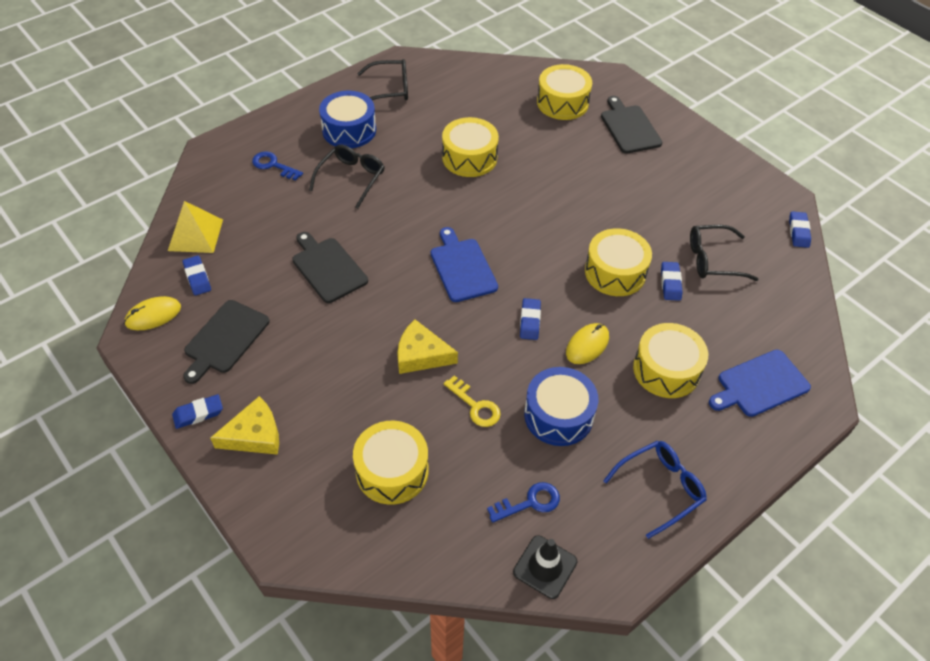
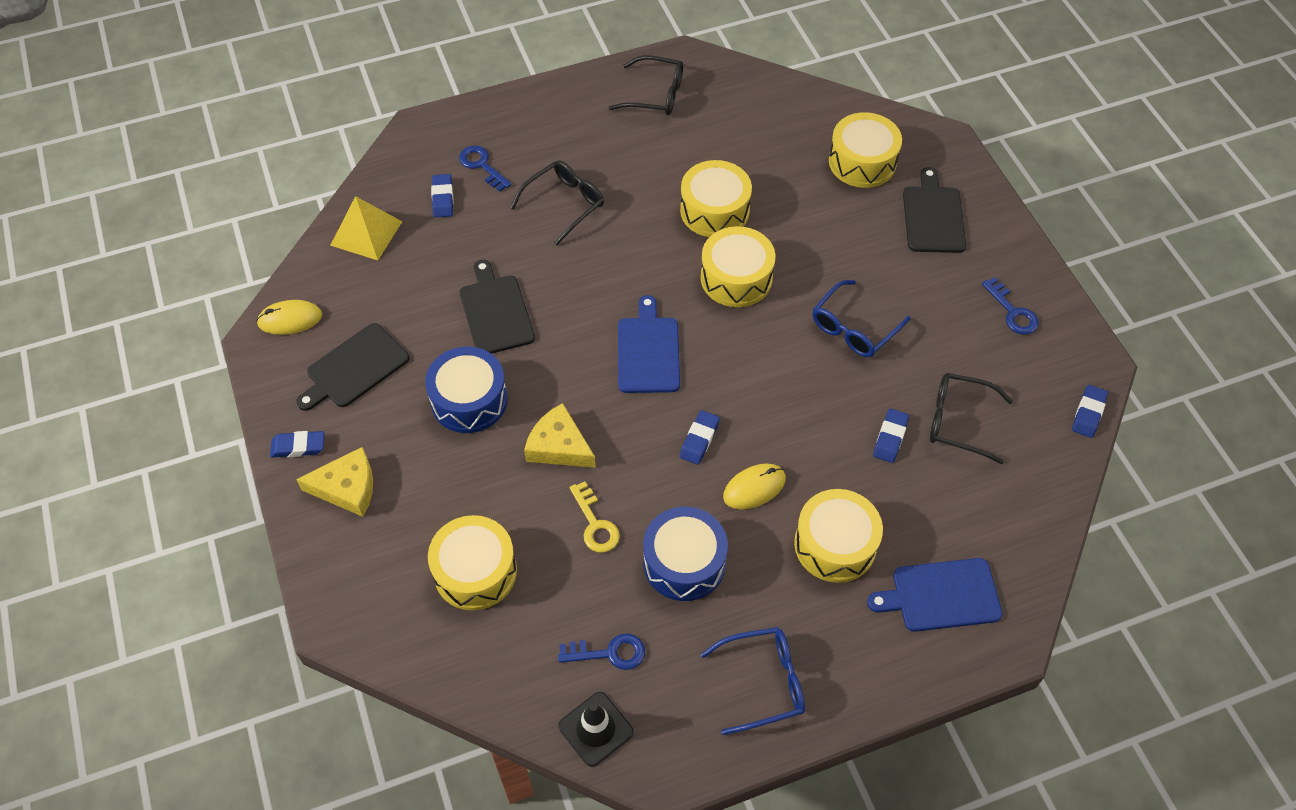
camera: 20 degrees right, 5 degrees up
blue eraser [183,255,211,295] -> blue eraser moved to [431,174,454,218]
blue drum [319,91,376,148] -> blue drum moved to [425,346,508,433]
yellow drum [585,228,652,296] -> yellow drum moved to [701,226,775,307]
none -> blue glasses [813,280,911,357]
none -> blue key [982,277,1039,335]

